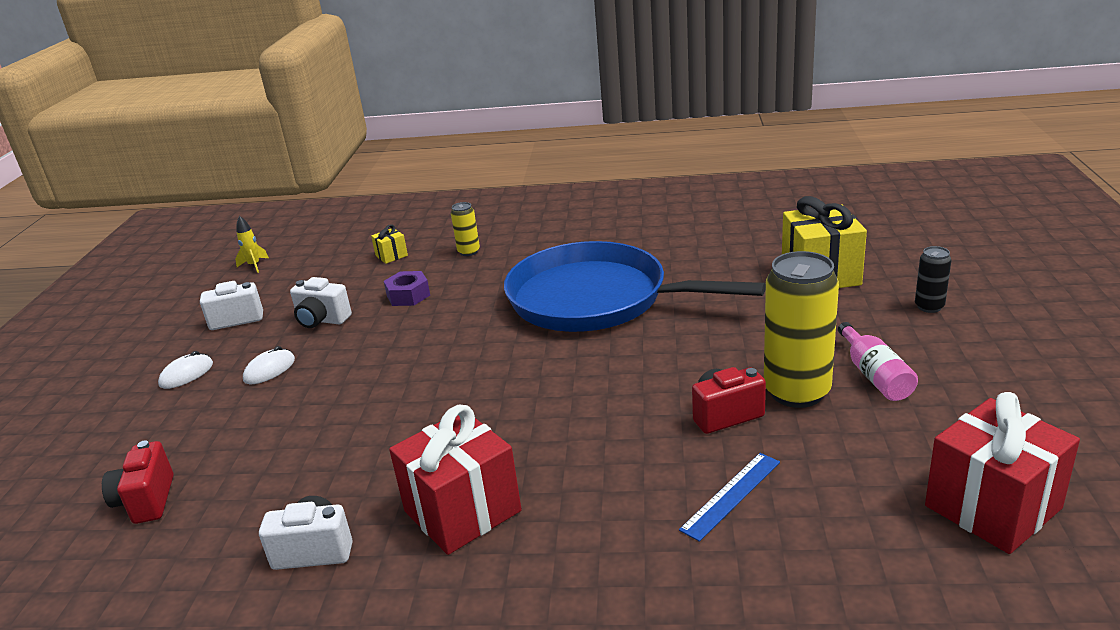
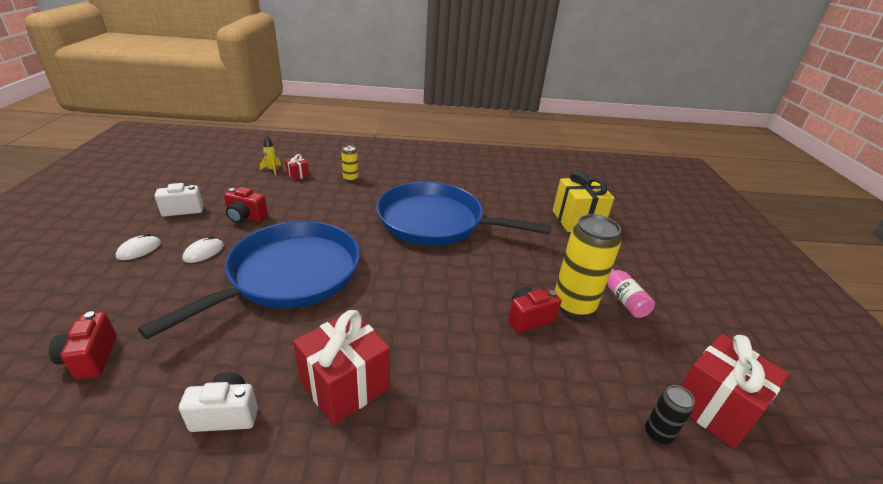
camera: 10 degrees left, 5 degrees up
yellow rocket [235,216,269,273] -> yellow rocket moved to [260,136,281,175]
white camera [290,277,352,328] -> red camera [224,187,268,223]
yellow gift [371,224,408,264] -> red gift [285,154,309,180]
purple nut [384,271,430,306] -> none
blue ruler [679,453,780,542] -> none
black can [915,246,951,313] -> black can moved to [645,385,695,444]
none -> blue pan [138,221,360,339]

